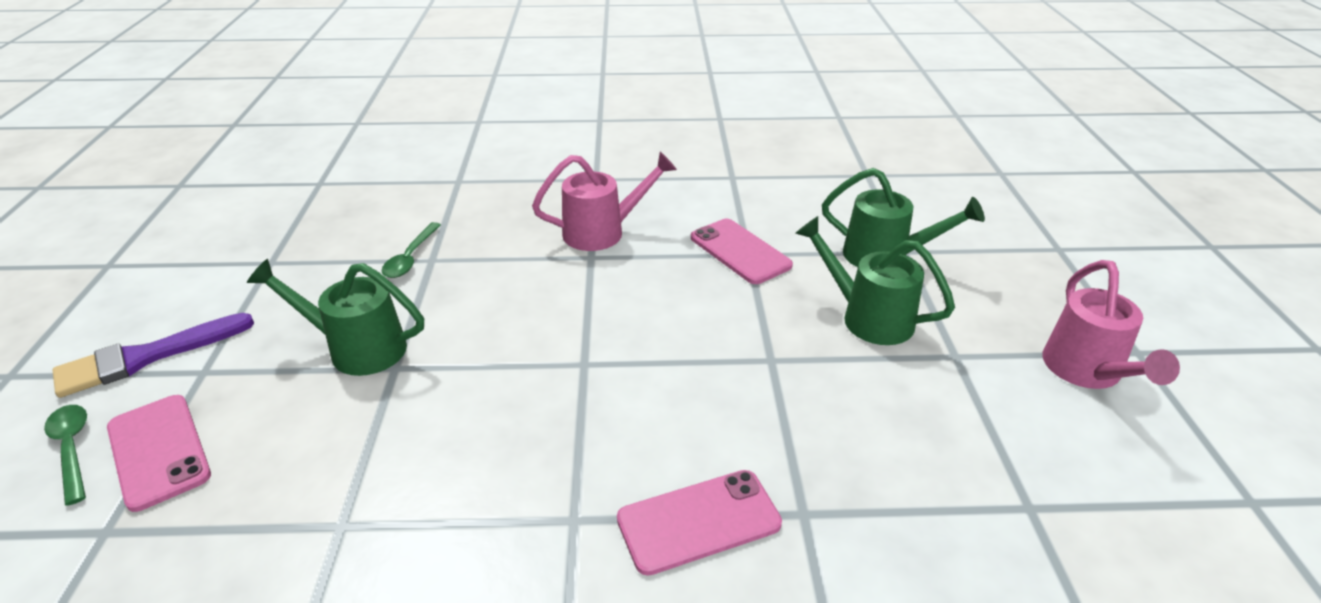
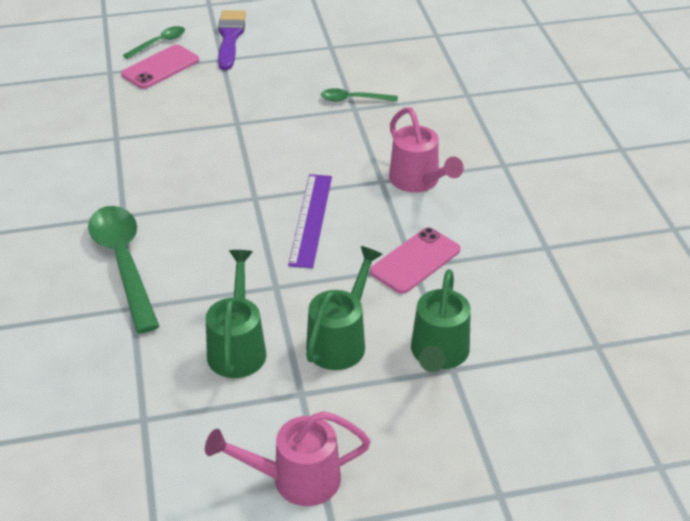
camera: 80 degrees right, 5 degrees up
purple brush [52,313,254,398] -> purple brush turned 45 degrees clockwise [218,10,246,70]
green watering can [247,259,424,376] -> green watering can moved to [206,250,266,378]
pink phone [617,470,782,576] -> green spoon [88,206,160,333]
none -> purple ruler [288,174,332,268]

